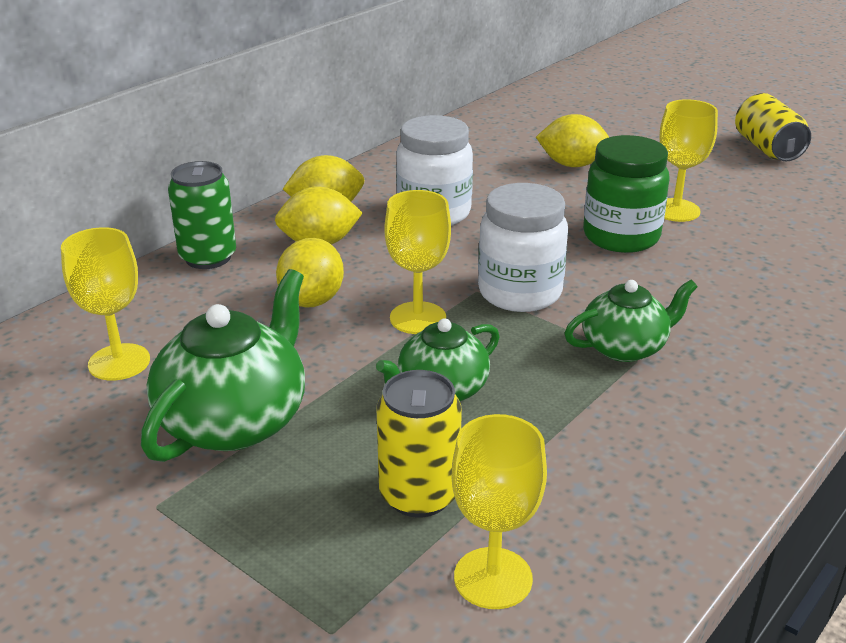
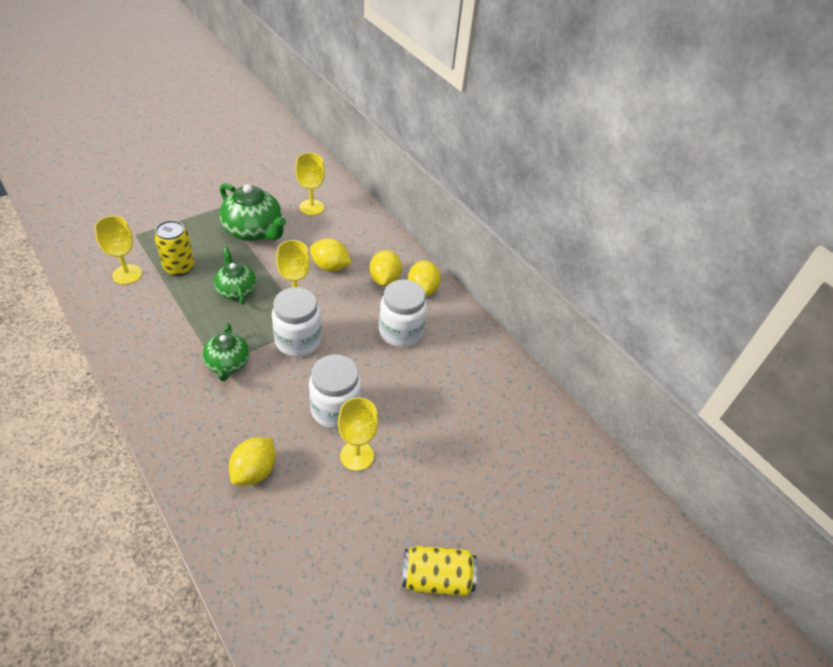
camera: 100 degrees right, 15 degrees up
green can [168,161,236,269] -> none
yellow lemon [536,114,609,167] -> yellow lemon moved to [229,438,276,486]
green jar [583,135,669,253] -> white jar [309,355,362,429]

